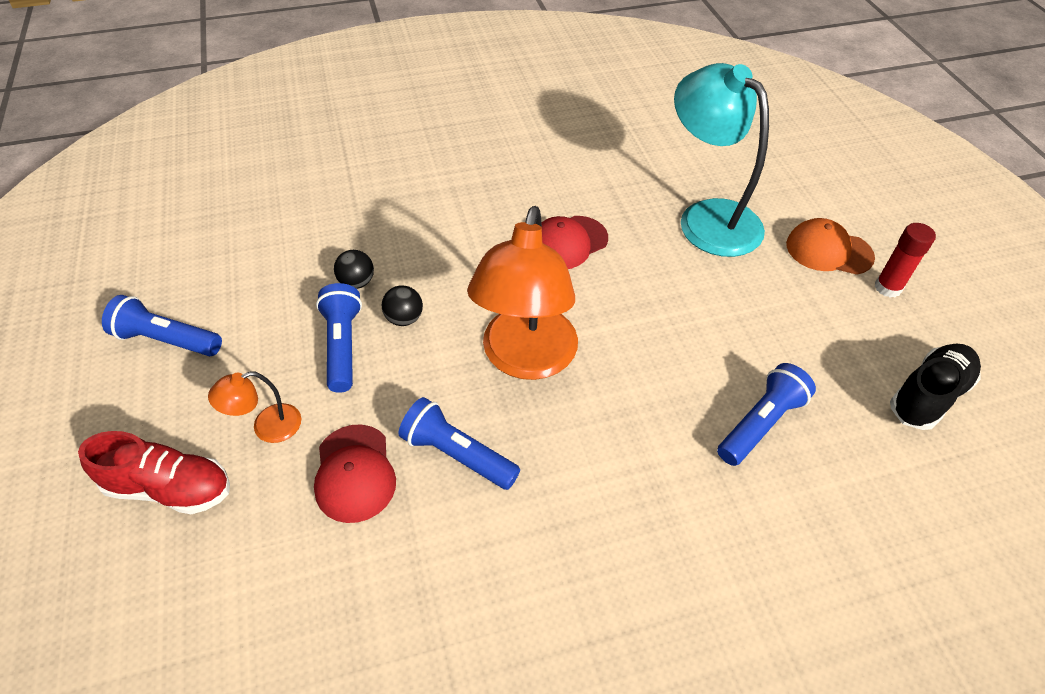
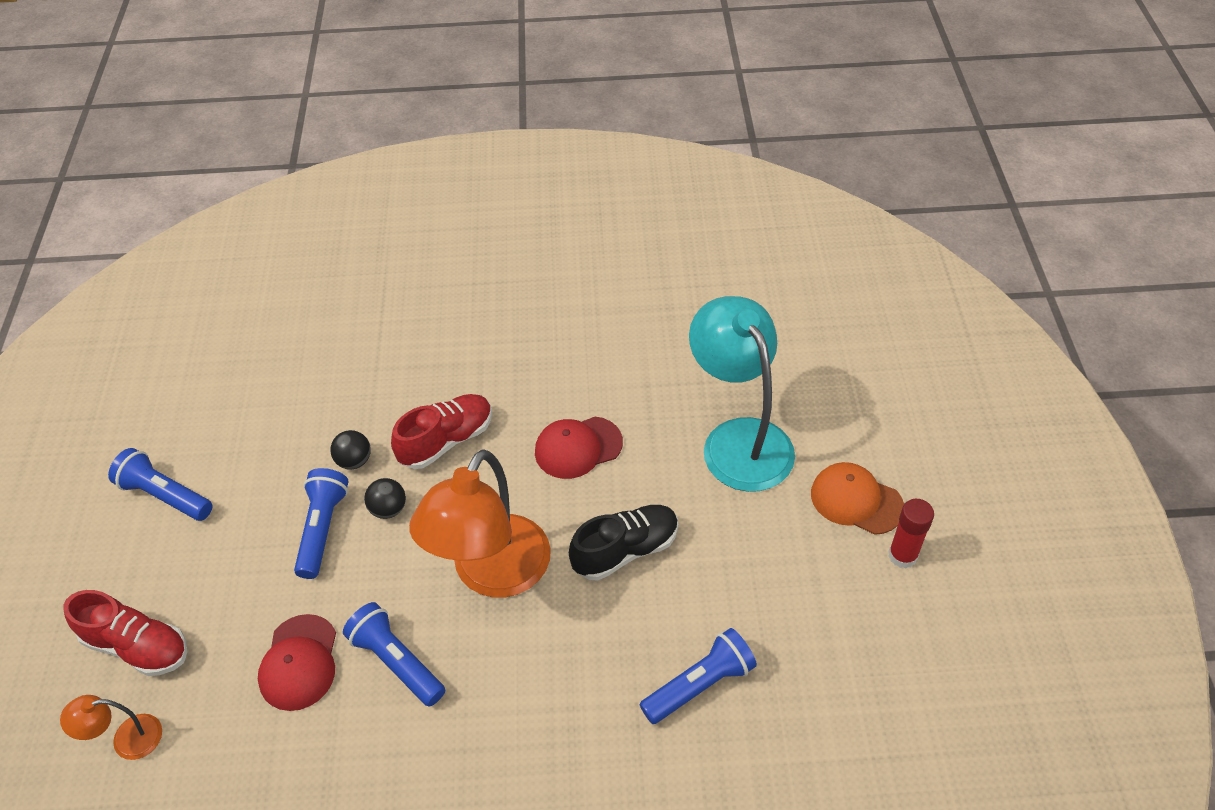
camera: 15 degrees right, 0 degrees up
orange lamp [208,371,301,443] -> orange lamp moved to [60,695,162,760]
black shoe [890,344,981,430] -> black shoe moved to [569,505,678,581]
none -> red shoe [391,394,492,469]

